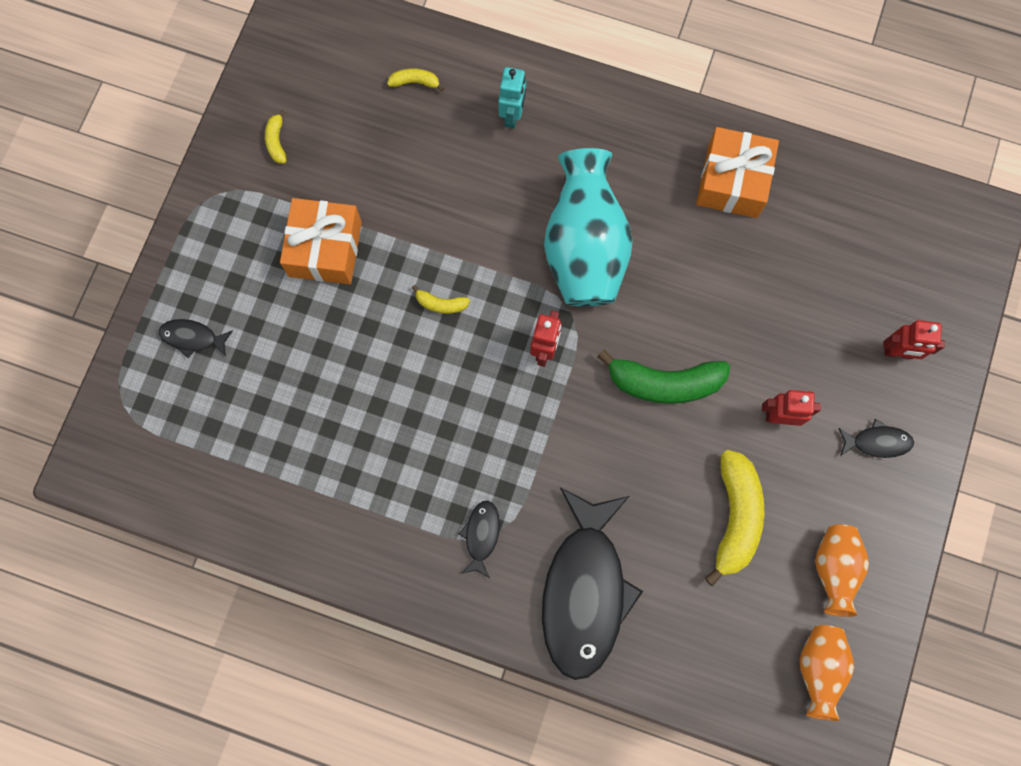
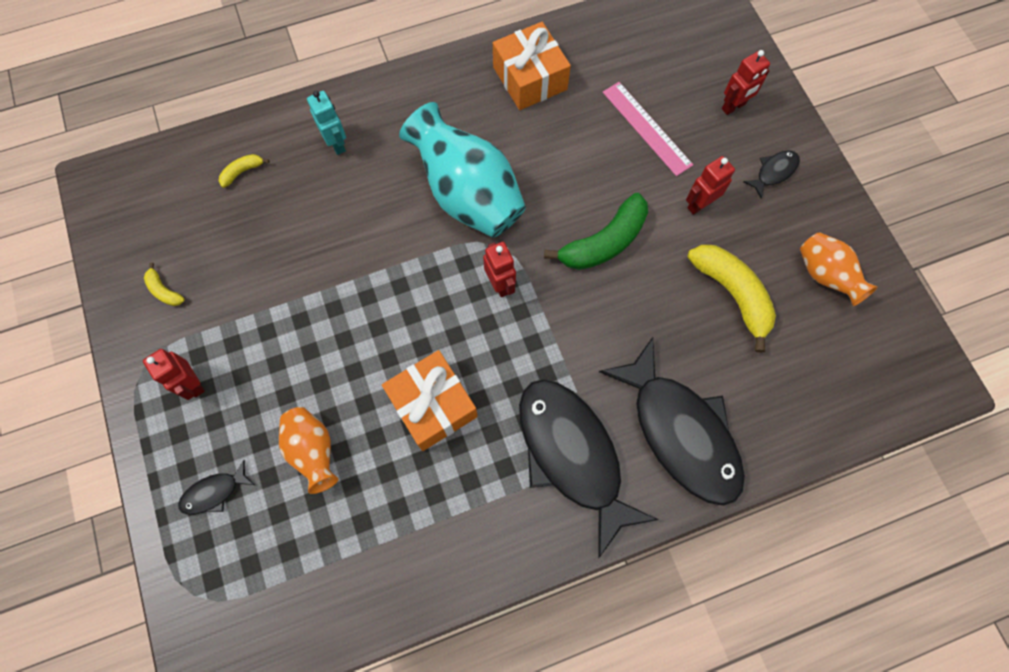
camera: 40 degrees left, 5 degrees down
orange gift [280,198,362,284] -> orange gift moved to [382,350,478,451]
yellow banana [412,285,470,314] -> none
black fish [459,501,500,578] -> black fish [519,379,658,558], size x2.42
orange vase [800,625,854,721] -> orange vase moved to [279,407,339,494]
none -> red robot [143,349,205,400]
none -> pink ruler [603,82,693,176]

